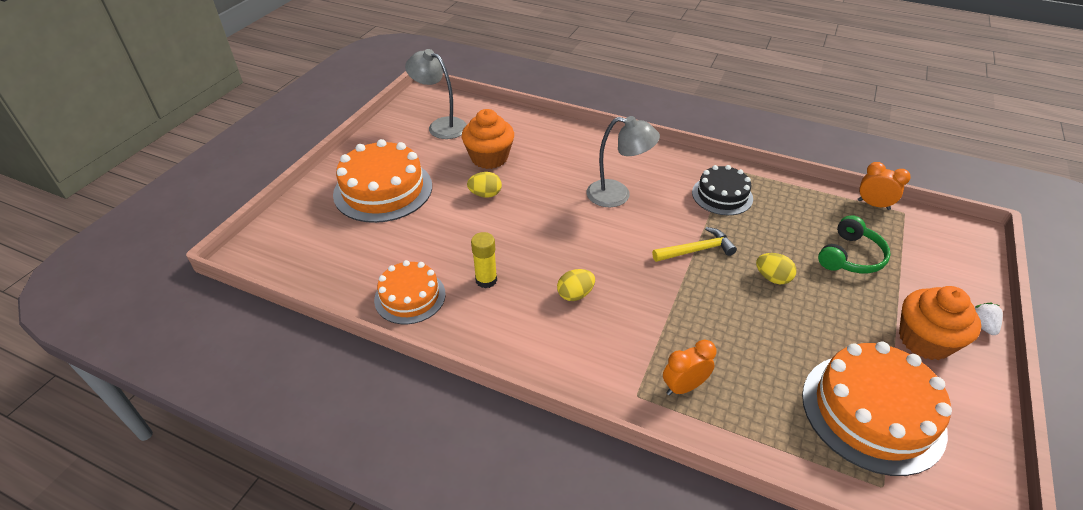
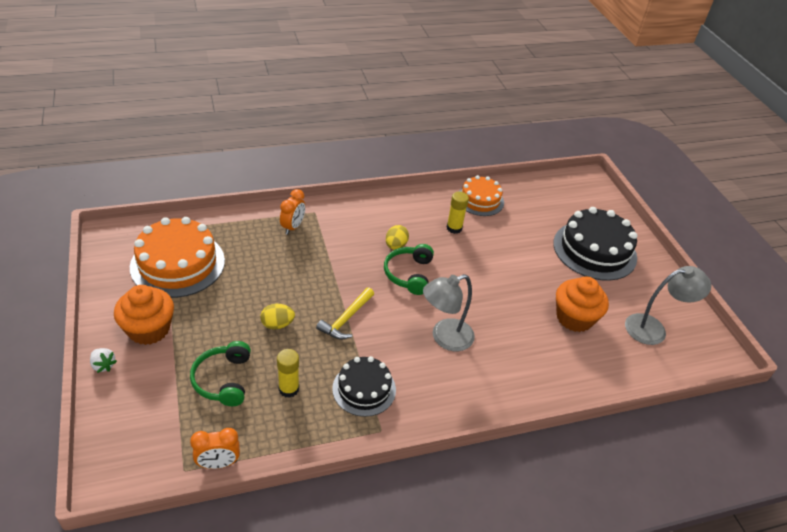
camera: 135 degrees right, 0 degrees up
orange cake [333,139,432,223] -> black cake [553,207,637,281]
yellow egg [467,172,502,198] -> none
none -> yellow glue stick [277,349,299,398]
none -> green headphones [384,244,434,295]

